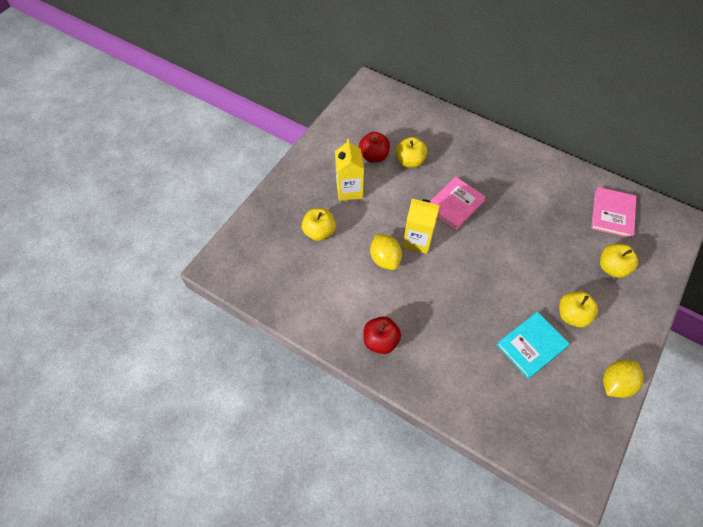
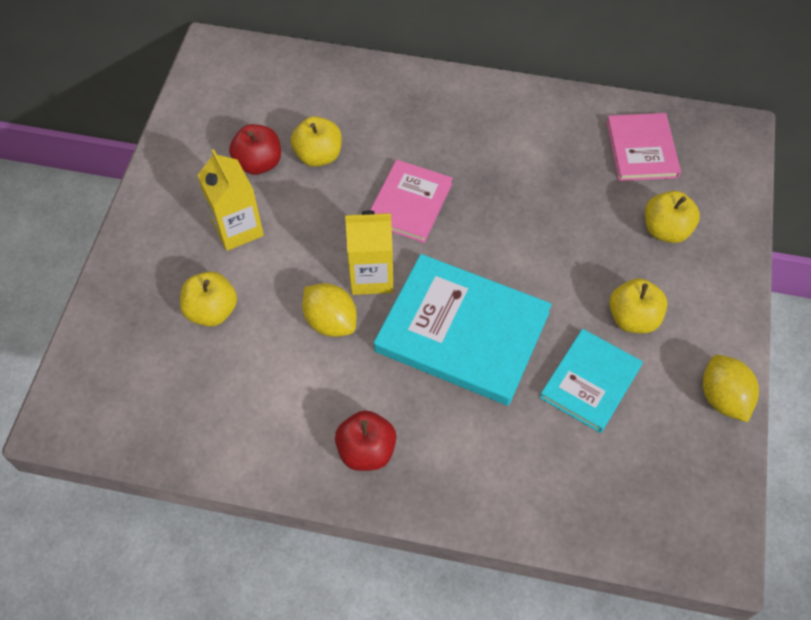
camera: 20 degrees left, 0 degrees up
yellow lemon [603,360,644,398] -> yellow lemon turned 45 degrees counterclockwise [703,355,759,422]
none -> turquoise book [374,254,552,406]

